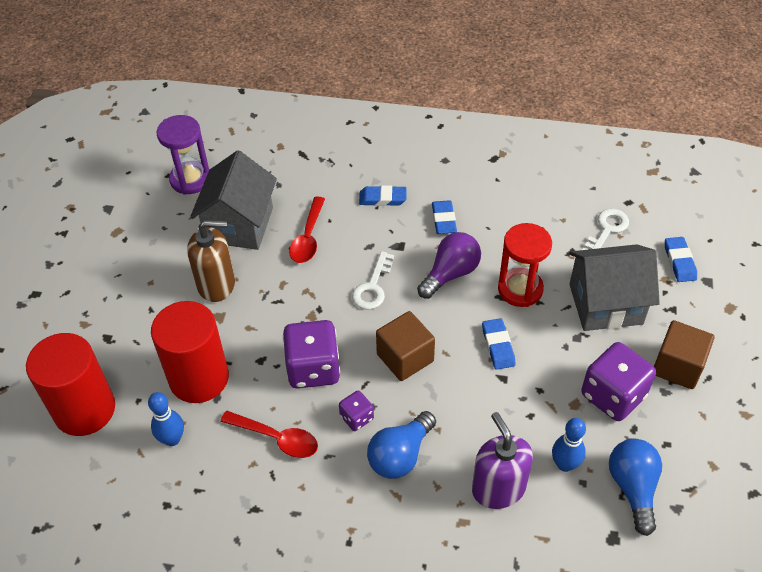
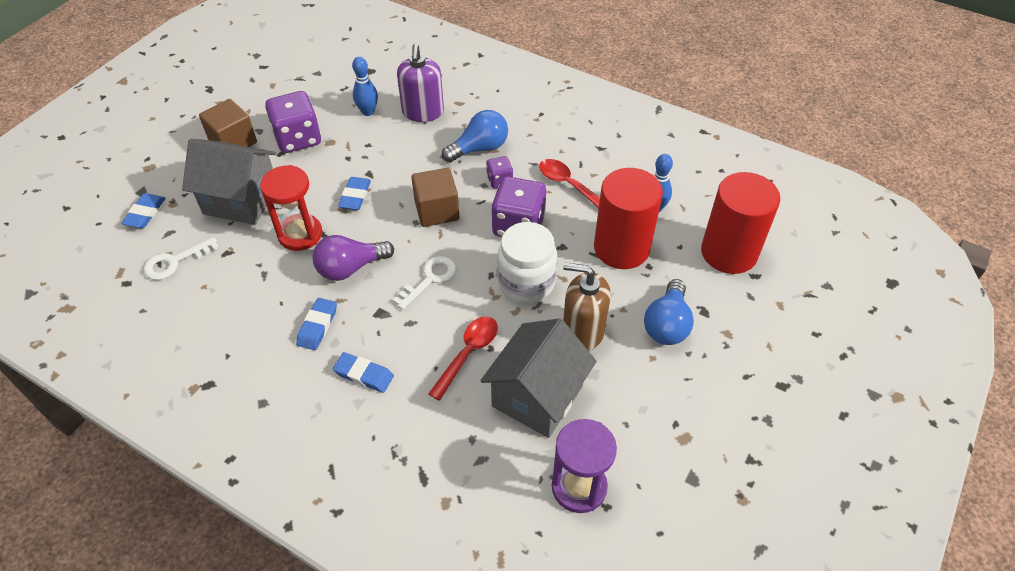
camera: 160 degrees left, 0 degrees up
blue light bulb [609,439,662,536] -> blue light bulb moved to [644,279,694,345]
none -> white jar [497,222,557,303]

